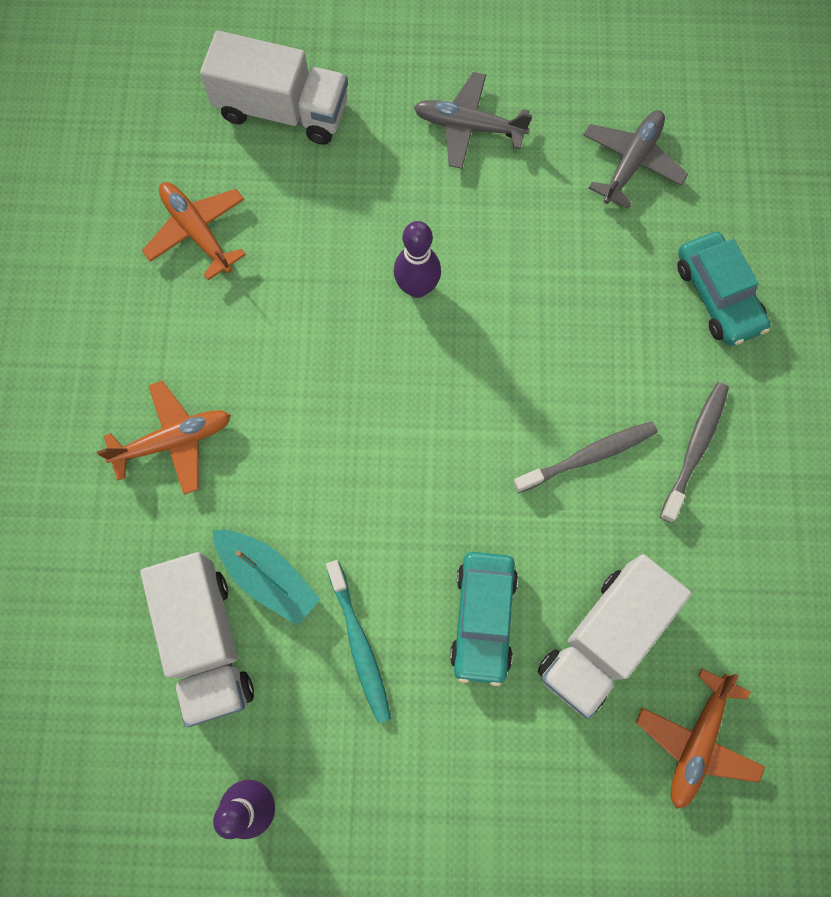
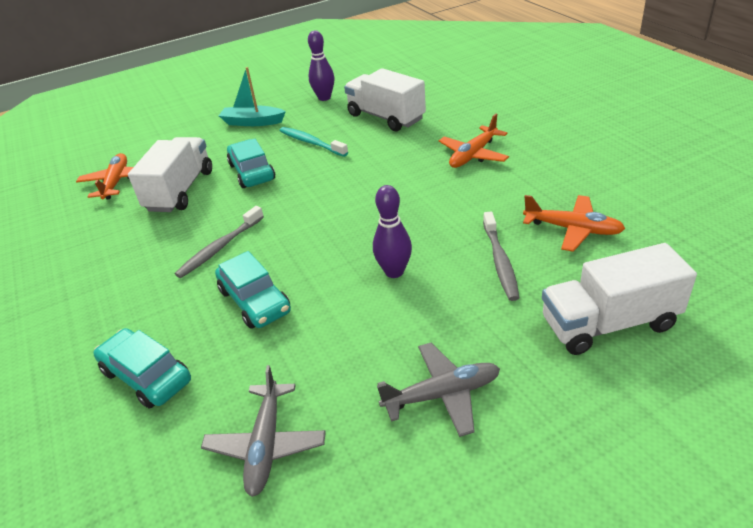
camera: 155 degrees right, 35 degrees down
turquoise boat [212,530,320,626] -> turquoise boat moved to [219,67,286,126]
grey toothbrush [660,382,729,523] -> grey toothbrush moved to [483,212,520,301]
none -> turquoise car [215,251,291,329]

